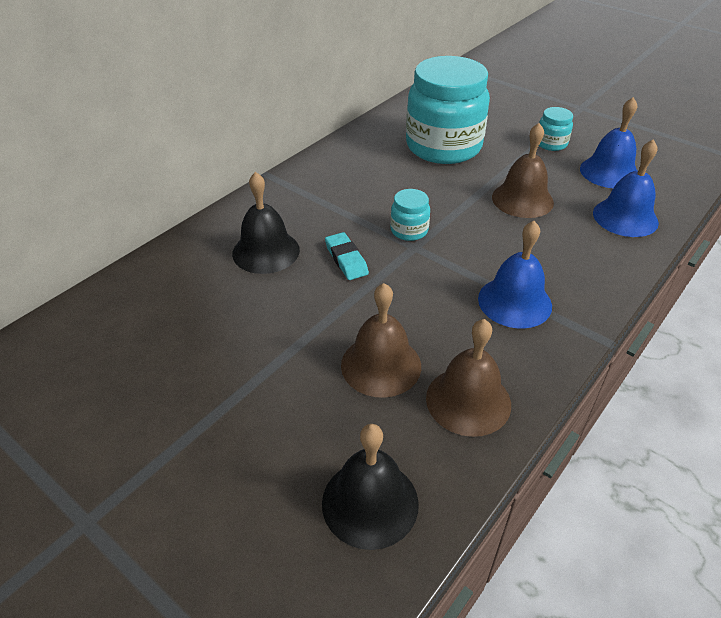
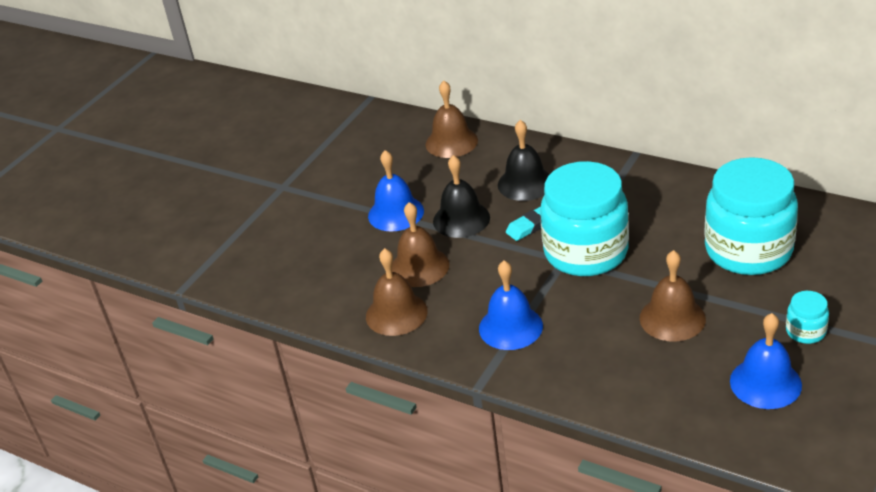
camera: 85 degrees right, 5 degrees down
black bell [322,424,419,550] -> black bell moved to [433,155,490,238]
turquoise jar [390,189,430,241] -> turquoise jar [540,161,629,276], size x2.37
blue bell [593,139,659,237] -> blue bell moved to [368,150,424,232]
none -> brown bell [425,81,478,158]

